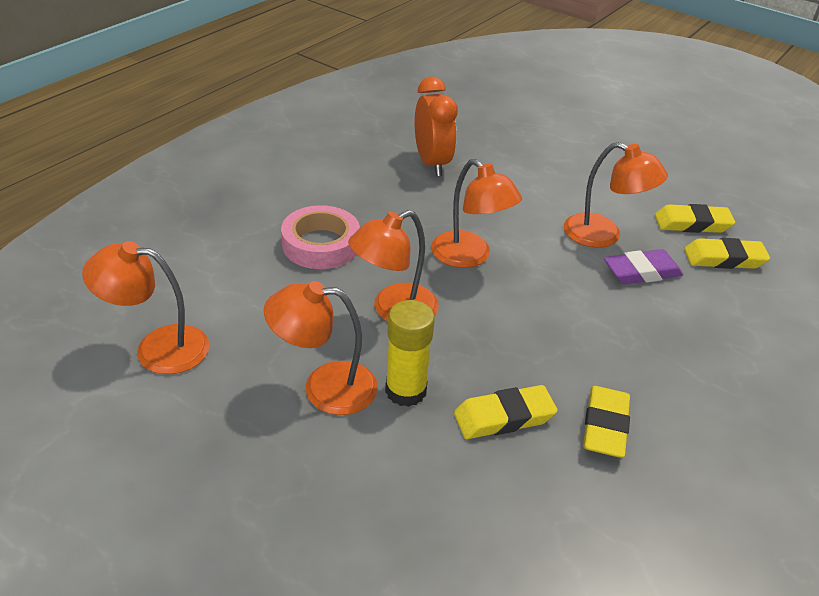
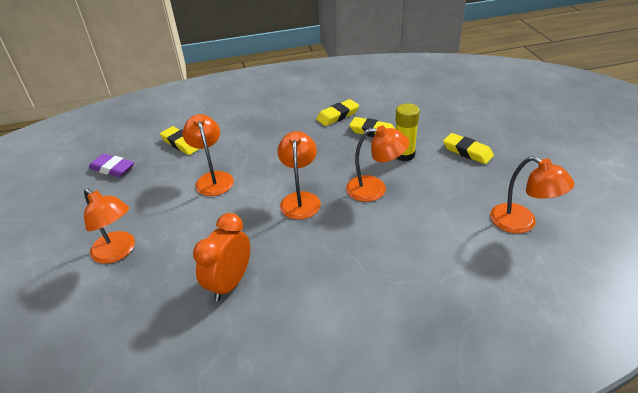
camera: 135 degrees left, 0 degrees up
orange lamp [264,281,378,415] -> orange lamp moved to [84,188,135,264]
pink tape [281,205,360,269] -> none
purple eraser [604,249,683,284] -> purple eraser moved to [89,154,134,177]
yellow eraser [655,204,735,233] -> yellow eraser moved to [443,133,494,164]

